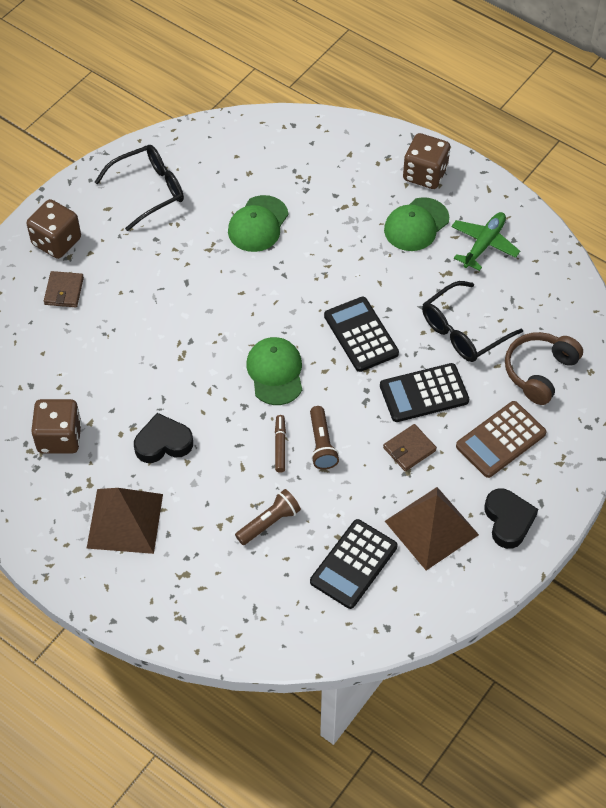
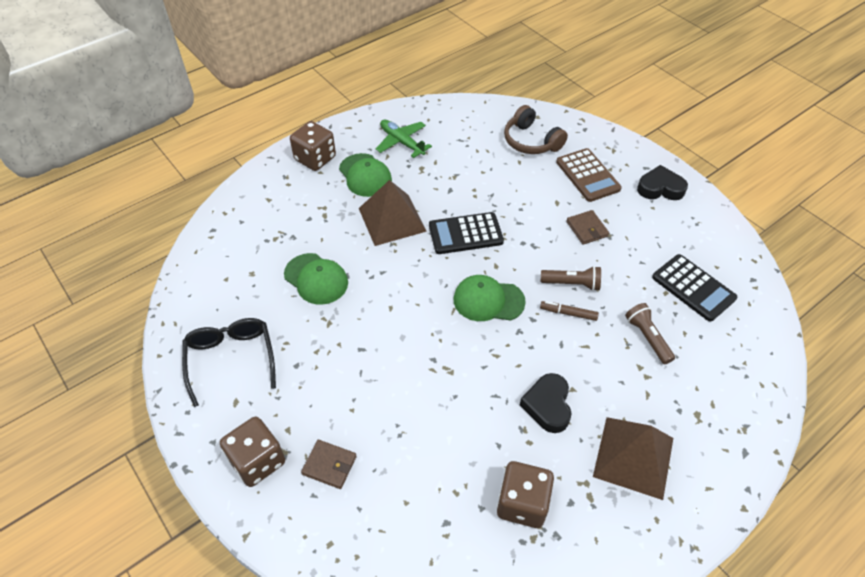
camera: 75 degrees left, 5 degrees down
black calculator [380,363,469,422] -> none
brown pyramid [385,487,479,570] -> brown pyramid moved to [359,180,427,246]
black glasses [422,281,523,362] -> none

